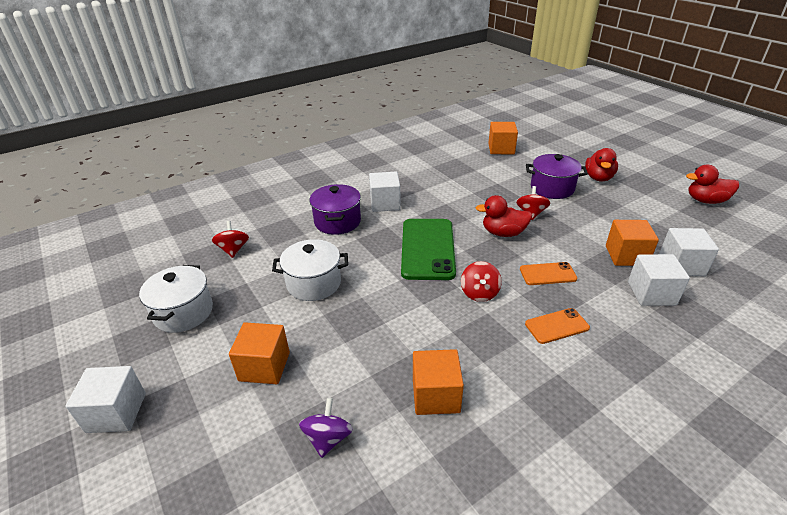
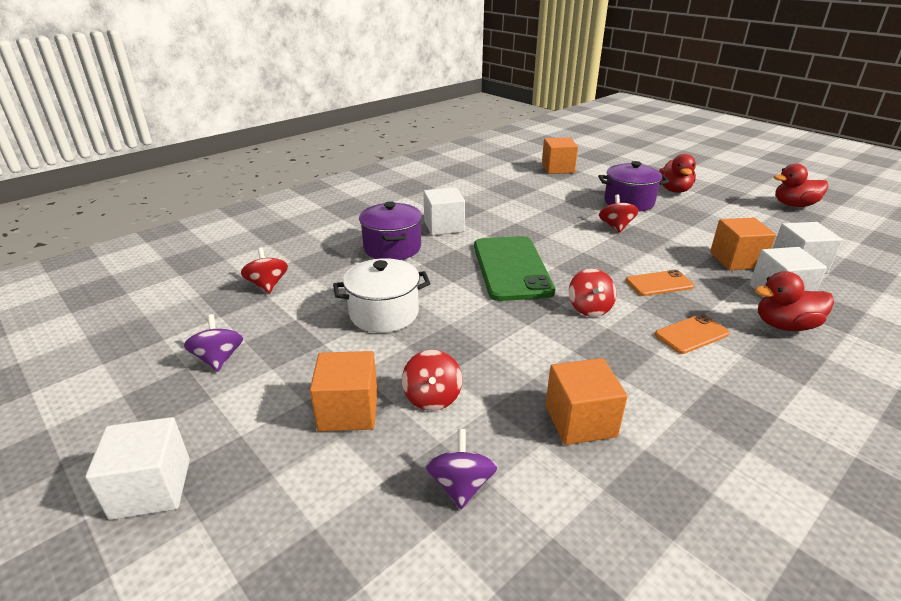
camera: 10 degrees left, 5 degrees down
white pot [139,265,213,333] -> purple spinning top [184,314,243,372]
red duck [476,195,532,237] -> red duck moved to [755,271,834,331]
none -> red spinning top [402,350,462,411]

